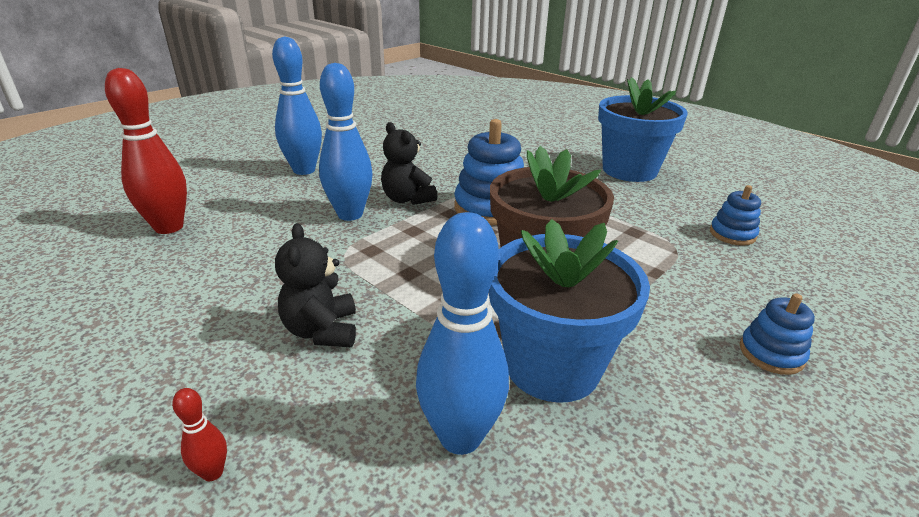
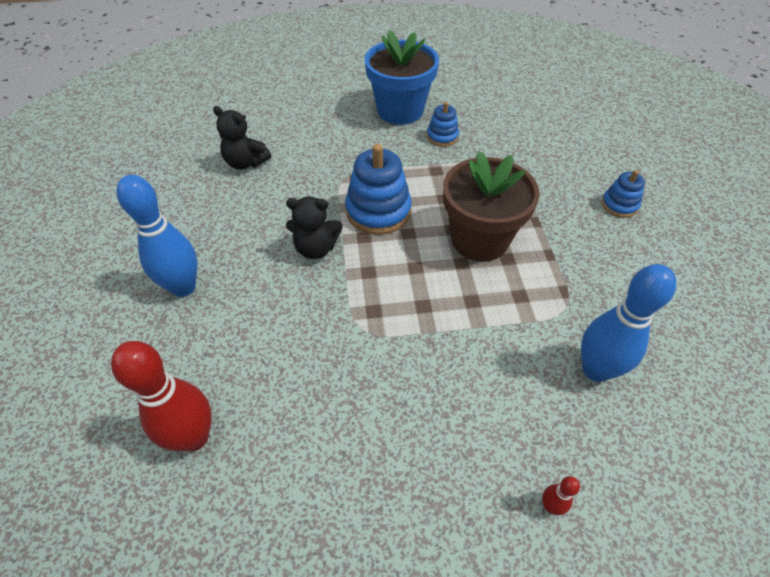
camera: 50 degrees left, 20 degrees up
black teddy bear [275,223,356,347] -> black teddy bear moved to [213,106,271,170]
blue bowling pin [319,63,373,221] -> none
blue flower pot [488,219,650,403] -> none
blue stacking toy [710,185,761,246] -> blue stacking toy moved to [427,102,459,147]

